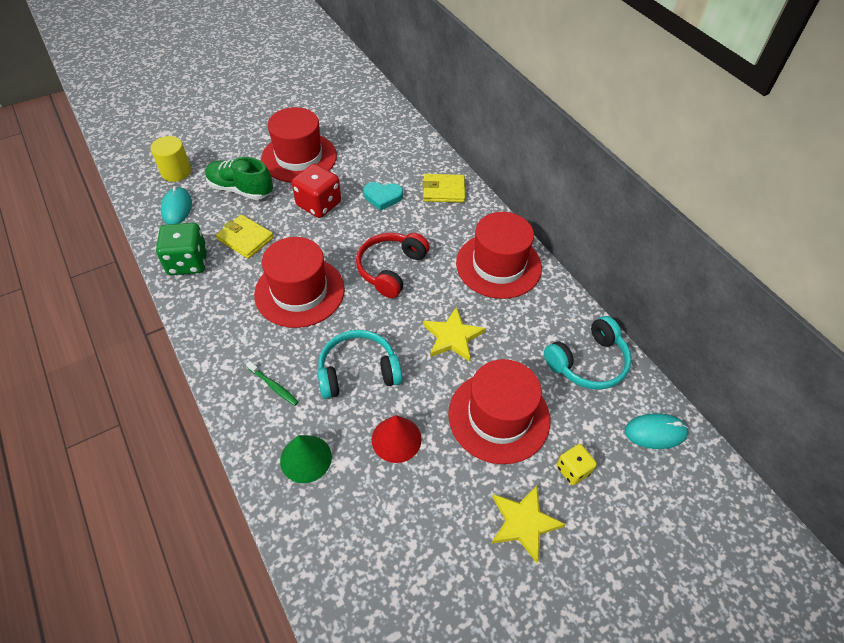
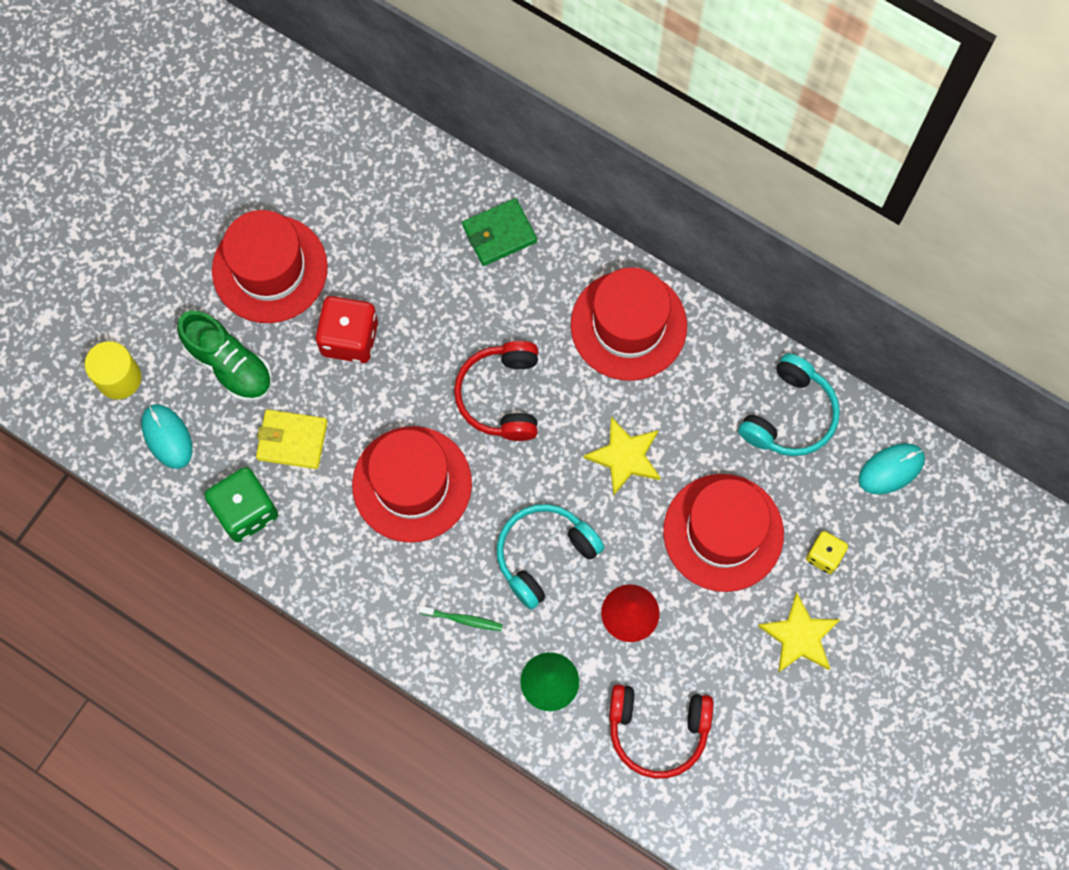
camera: 25 degrees left, 20 degrees up
green shoe [205,157,273,200] -> green shoe turned 135 degrees counterclockwise [177,310,272,402]
turquoise heart [363,182,403,211] -> none
yellow wallet [422,174,465,203] -> green wallet [462,198,537,266]
none -> red headphones [609,684,713,779]

